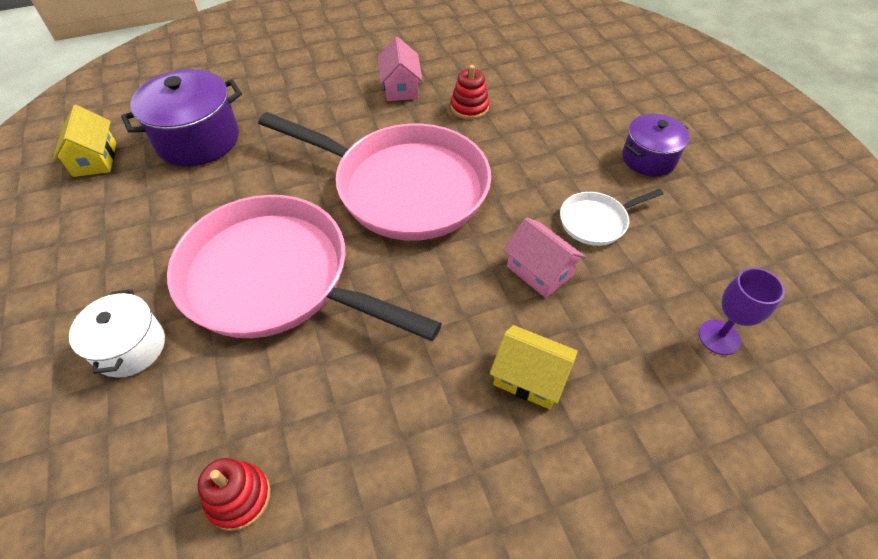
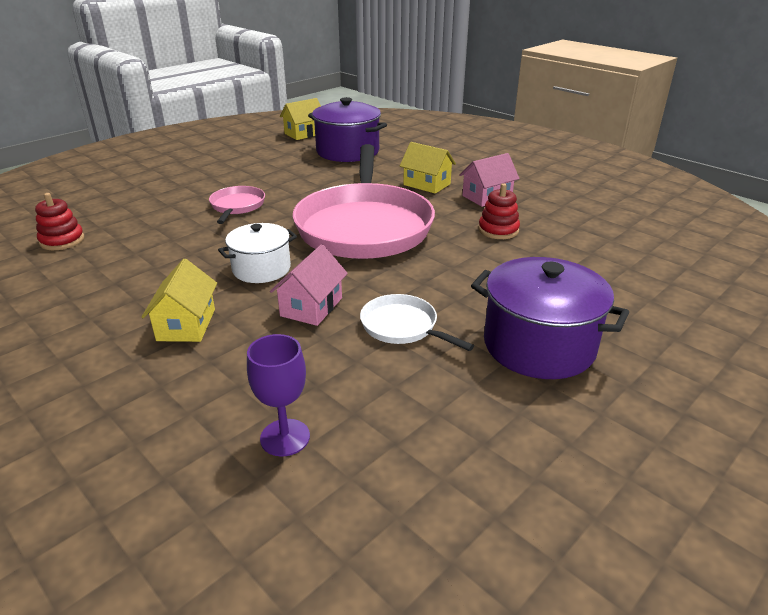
camera: 65 degrees right, 20 degrees down
white pot [69,289,165,378] -> white pot moved to [218,223,297,283]
pink pan [167,195,442,341] -> pink pan [209,186,265,224], size x0.43
purple pot [622,114,690,177] -> purple pot [471,257,629,379], size x1.58
none -> yellow house [400,142,456,194]

